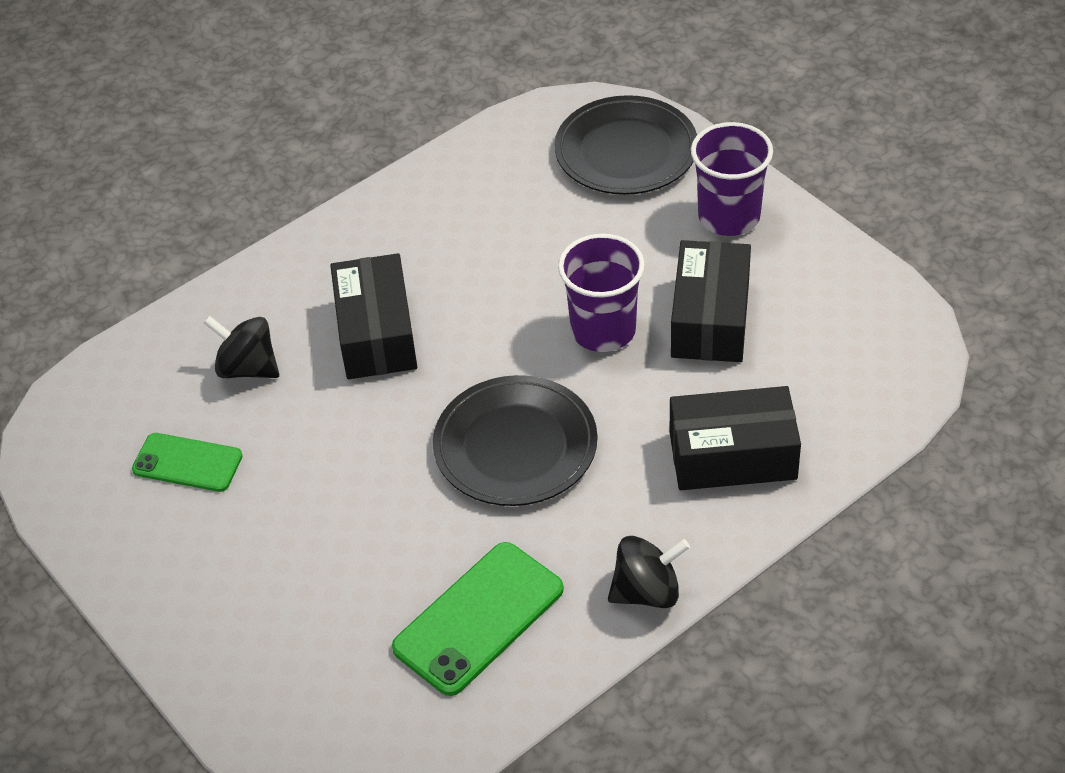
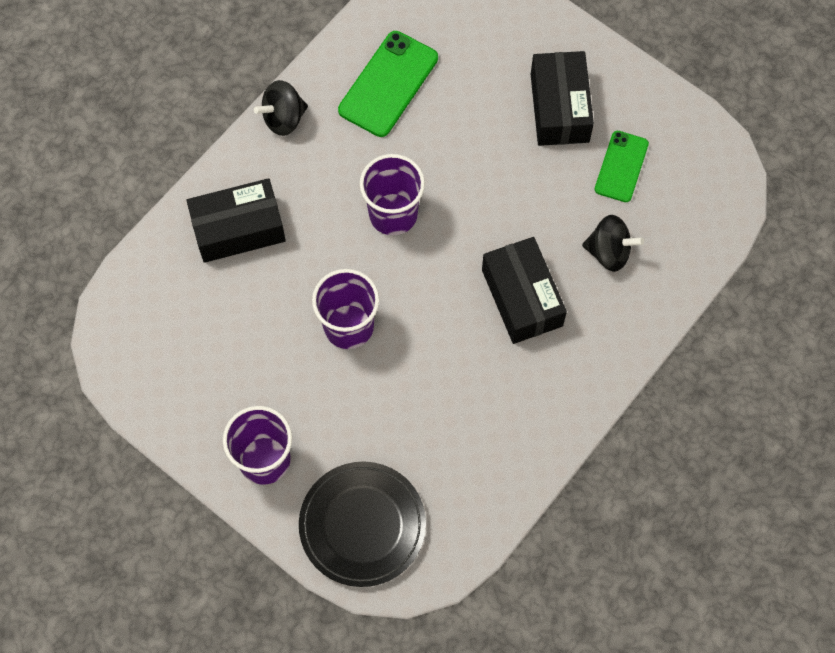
camera: 165 degrees right, 20 degrees up
green phone [132,433,243,492] -> green phone turned 75 degrees counterclockwise [595,131,649,202]
black plate [433,375,598,506] -> purple cup [359,154,425,235]
black box [671,240,751,362] -> black box moved to [531,51,594,146]

